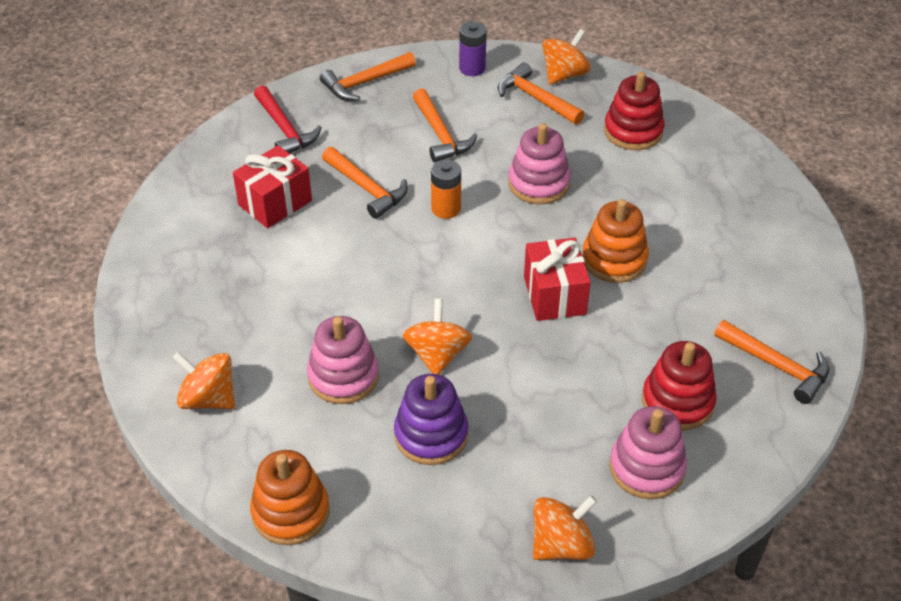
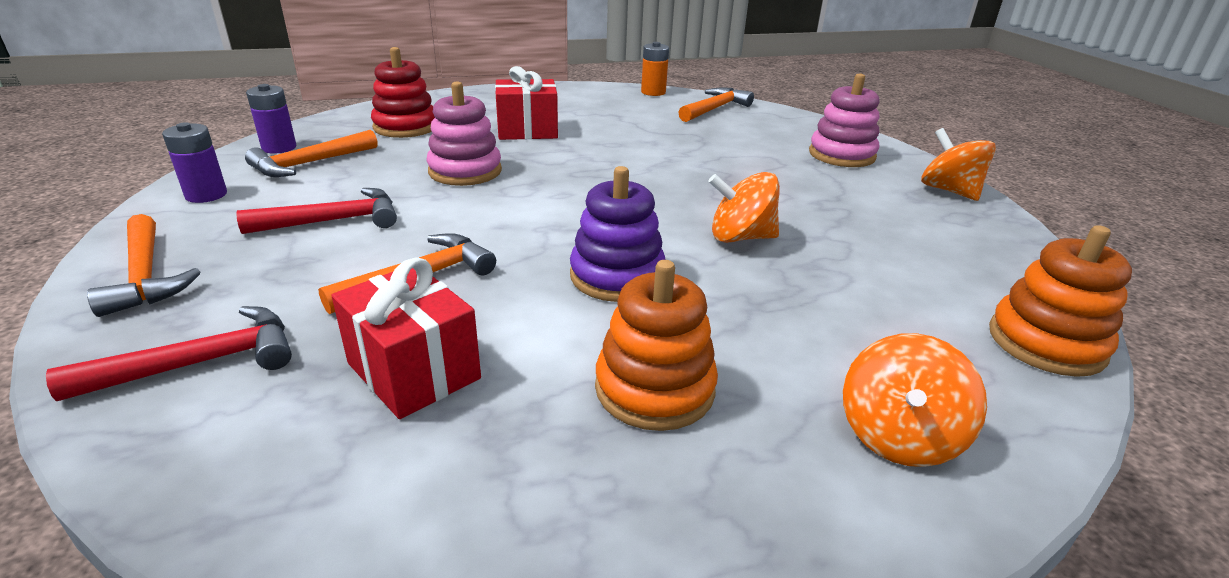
camera: 90 degrees left, 15 degrees down
pink stacking toy [307,316,379,404] -> none
purple stacking toy [394,374,468,465] -> purple stacking toy moved to [570,166,666,302]
orange hammer [413,89,477,163] -> red hammer [236,188,397,234]
orange battery [431,159,461,219] -> orange battery moved to [641,42,669,96]
red gift [524,238,591,321] -> red gift moved to [495,66,558,140]
orange spinning top [542,29,591,85] -> purple battery [246,84,296,154]
orange stacking toy [582,199,649,283] -> orange stacking toy moved to [595,260,718,431]
red stacking toy [642,341,717,431] -> none

